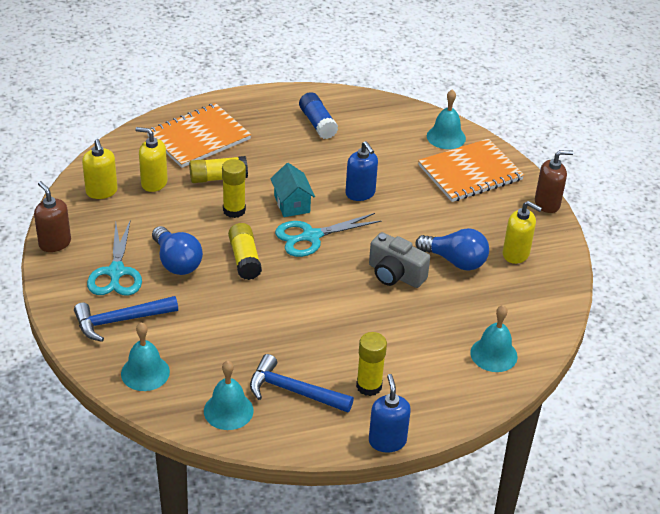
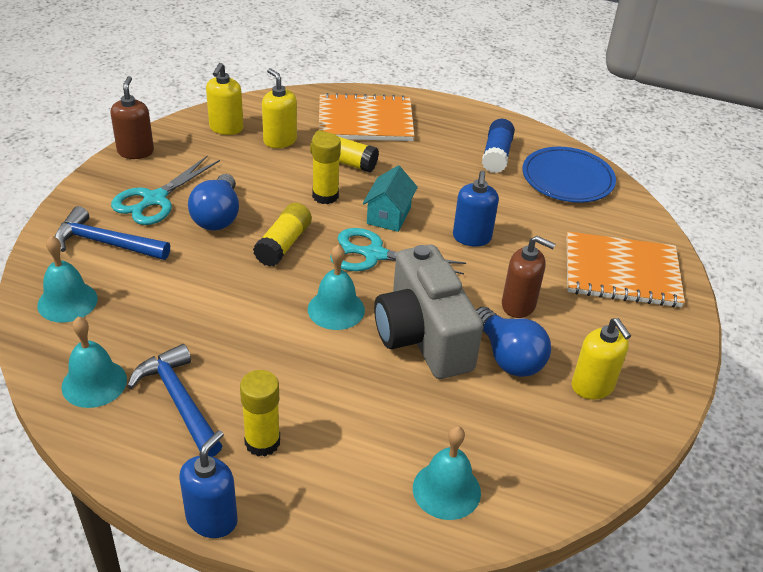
camera: 35 degrees right, 0 degrees up
grey camera [369,232,430,288] -> grey camera [374,245,483,379], size x1.56
turquoise bell [427,89,466,149] -> turquoise bell moved to [308,245,365,330]
brown soap dispenser [535,150,574,213] -> brown soap dispenser moved to [502,236,556,318]
none -> blue plate [523,147,616,203]

